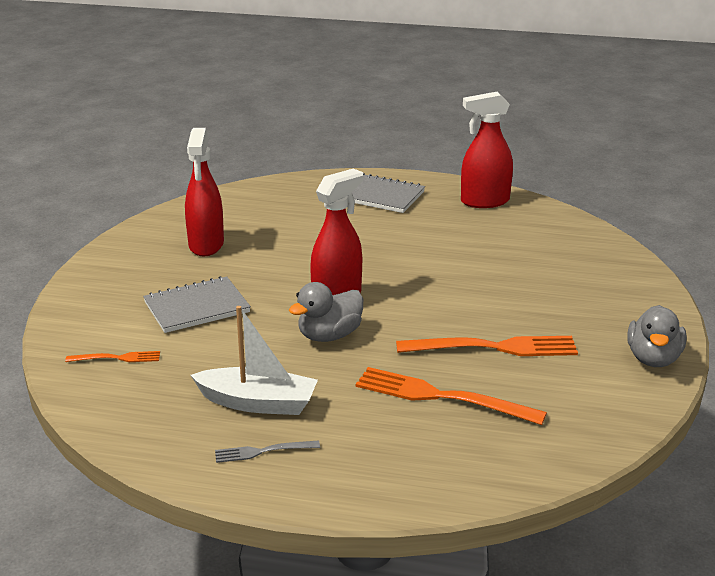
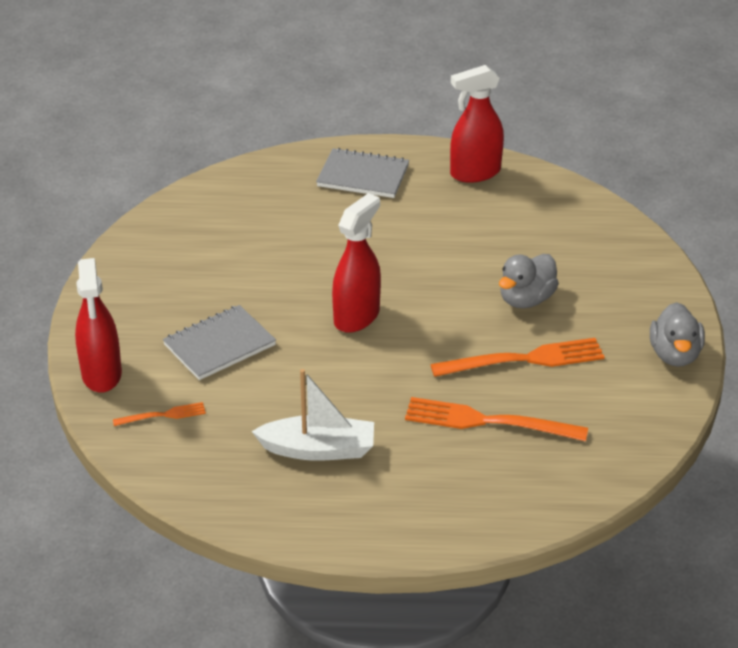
camera: 10 degrees left, 10 degrees up
red spray bottle [185,128,224,257] -> red spray bottle moved to [75,258,122,393]
grey fork [215,441,320,463] -> none
grey duck [289,282,363,342] -> grey duck moved to [499,254,559,308]

